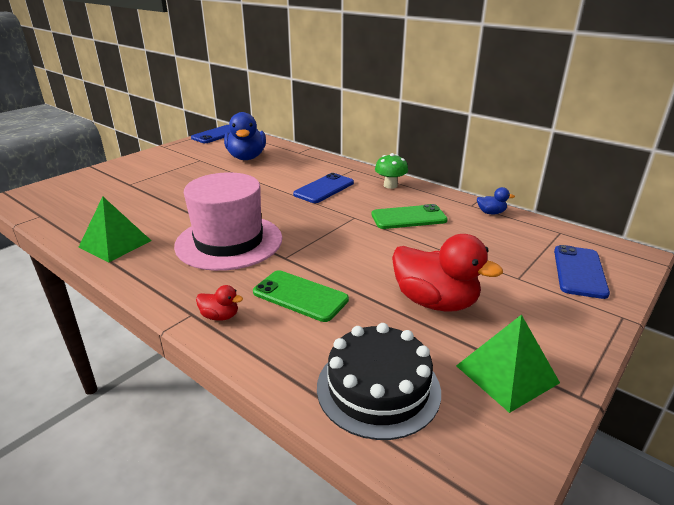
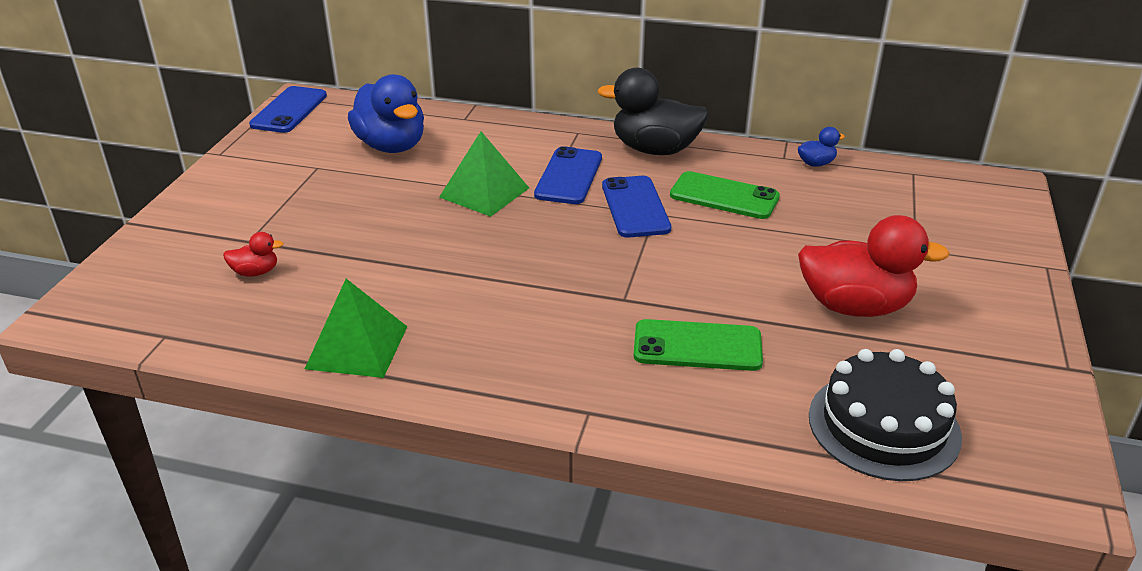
camera: 25 degrees left, 5 degrees up
pink hat [174,172,282,271] -> none
red duck [196,285,243,321] -> red duck moved to [223,232,284,276]
green phone [371,204,448,229] -> green phone turned 60 degrees clockwise [670,171,780,219]
green mushroom [375,153,408,189] -> black duck [597,68,709,155]
green pyramid [456,314,560,413] -> green pyramid moved to [439,132,529,217]
blue phone [554,245,610,299] -> blue phone moved to [602,176,671,238]

